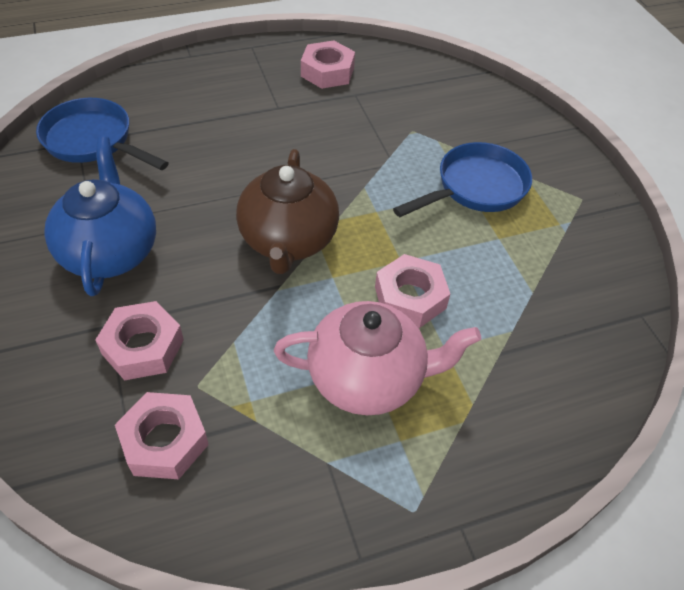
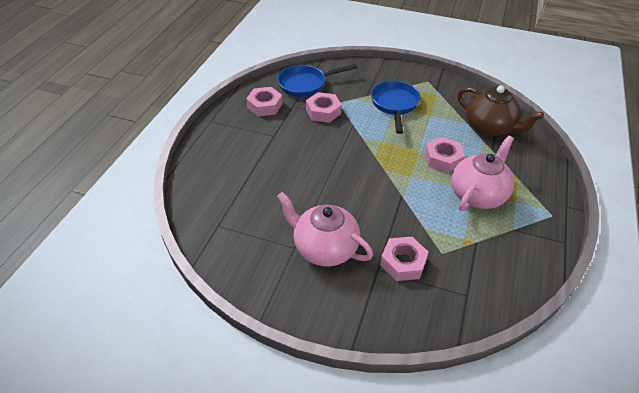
camera: 50 degrees left, 5 degrees down
blue pan [36,98,169,170] -> blue pan moved to [277,64,358,97]
blue teapot [44,137,156,296] -> pink teapot [277,192,373,267]
pink nut [115,392,209,479] -> pink nut moved to [306,92,342,123]
brown teapot [236,149,339,274] -> brown teapot moved to [458,85,544,136]

